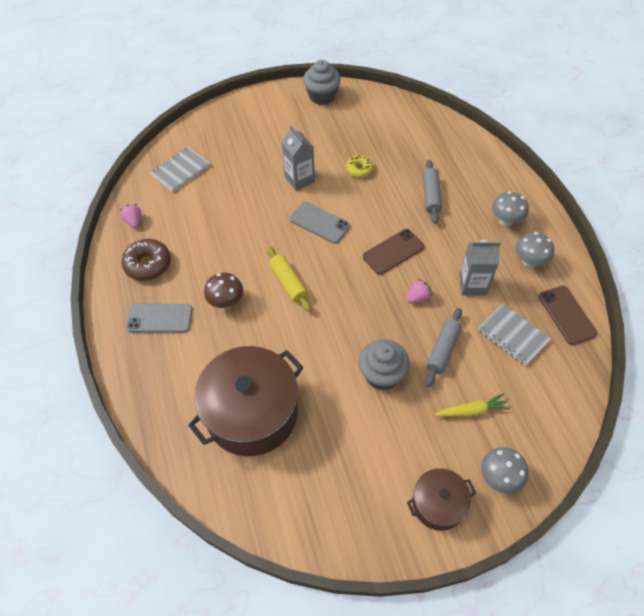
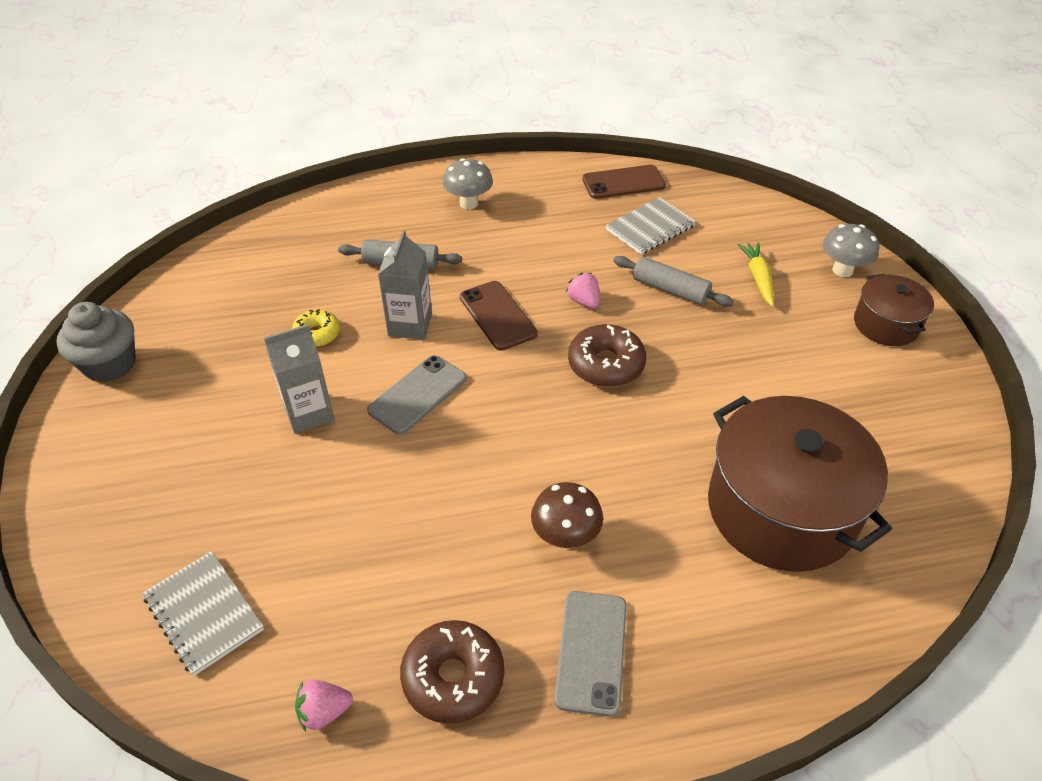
camera: 85 degrees left, 10 degrees down
yellow rolling pin [267,246,311,312] -> none
grey cupcake [359,339,410,390] -> none
grey carton [459,240,501,296] -> grey carton moved to [378,230,432,340]
grey mushroom [515,232,554,268] -> none
none -> brown donut [568,324,646,387]

